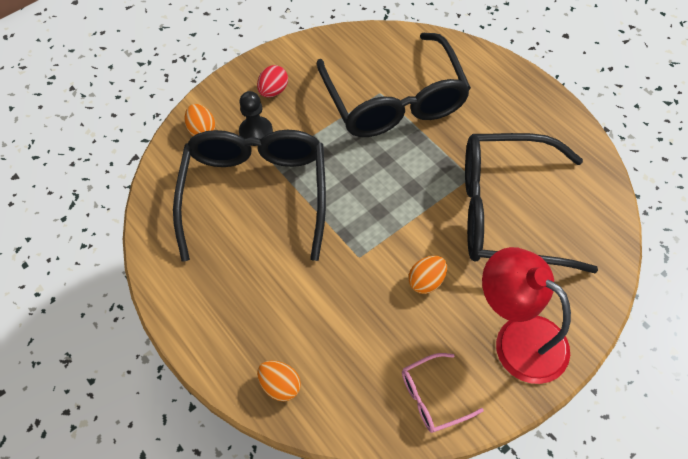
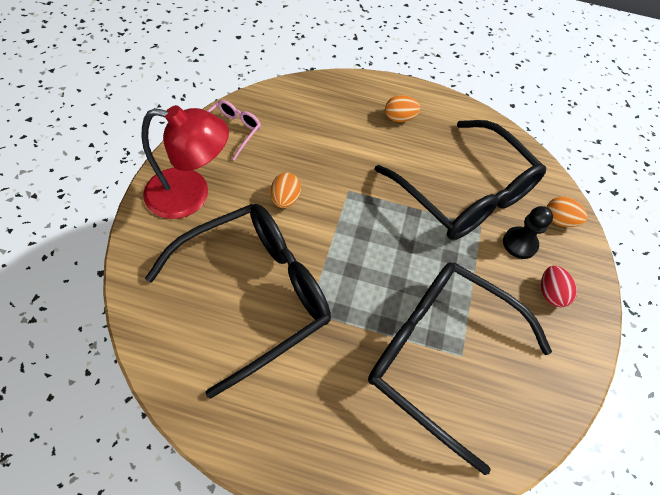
camera: 135 degrees right, 0 degrees up
orange egg [257,361,301,401] -> orange egg moved to [385,95,420,122]

